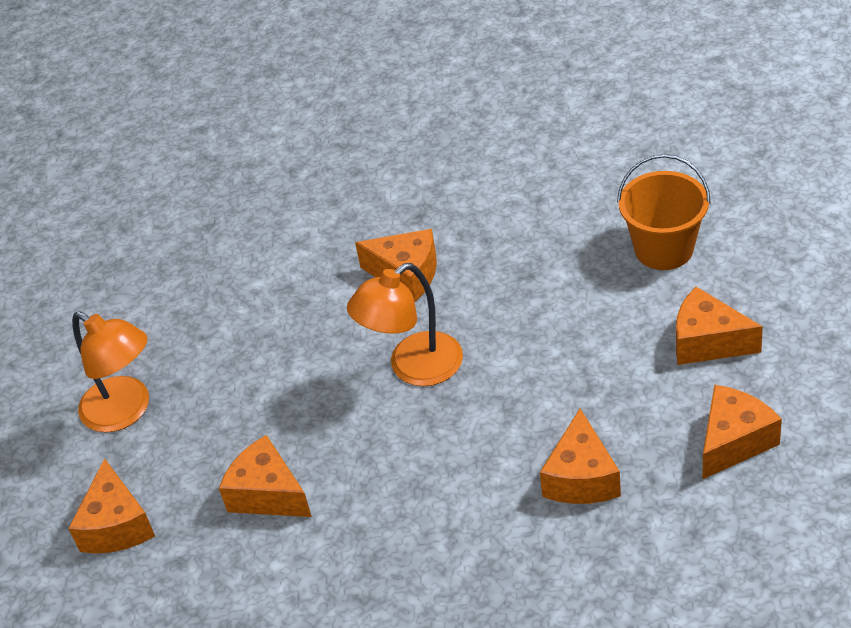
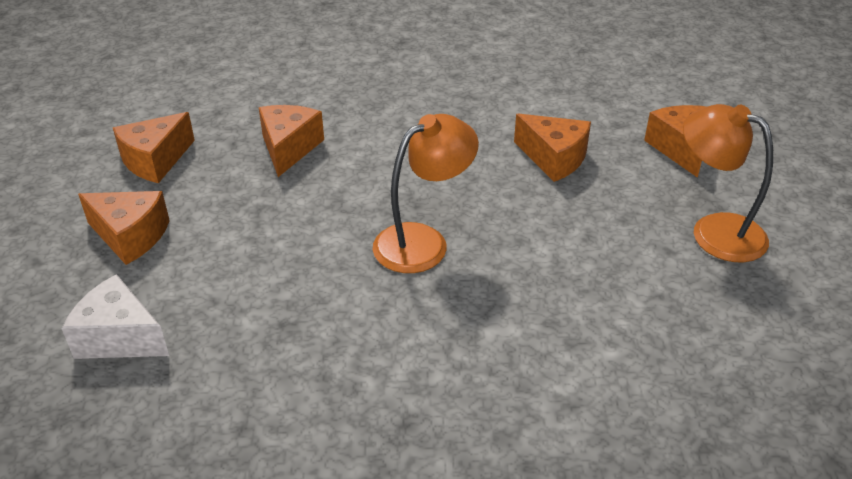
camera: 175 degrees right, 5 degrees down
orange cheese [355,229,437,302] -> none
orange bucket [617,154,711,270] -> white cheese [62,274,169,359]

